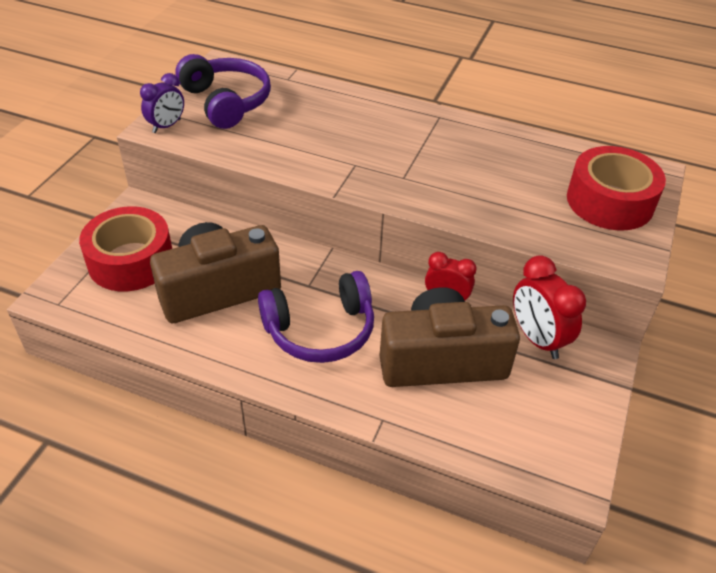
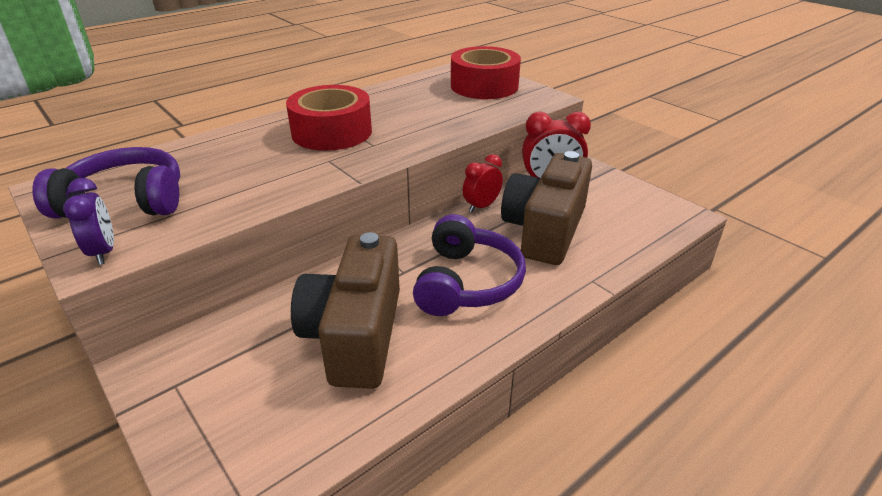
camera: 60 degrees left, 10 degrees down
red tape [79,206,172,291] -> red tape moved to [286,85,372,151]

